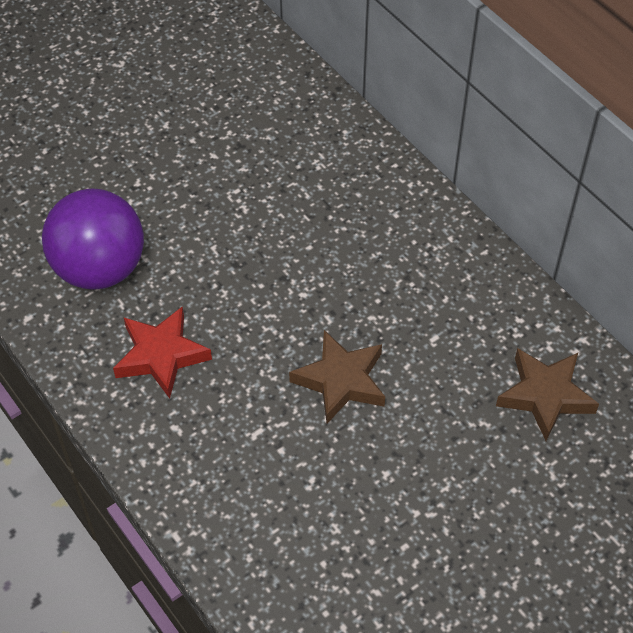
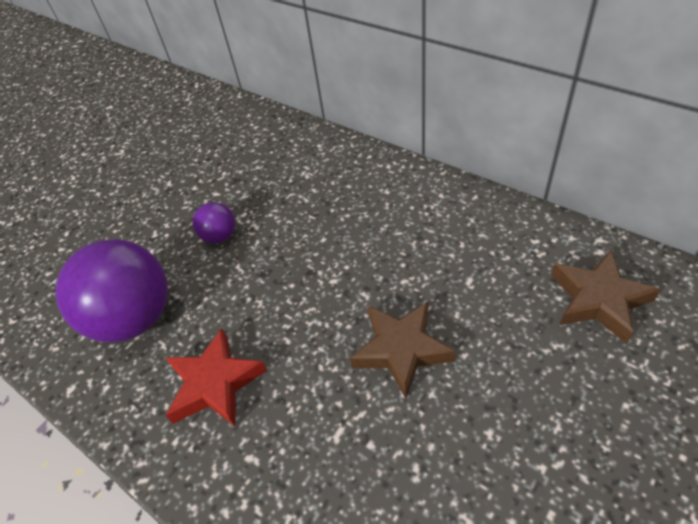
camera: 10 degrees left, 5 degrees down
none -> purple ball [193,202,235,244]

